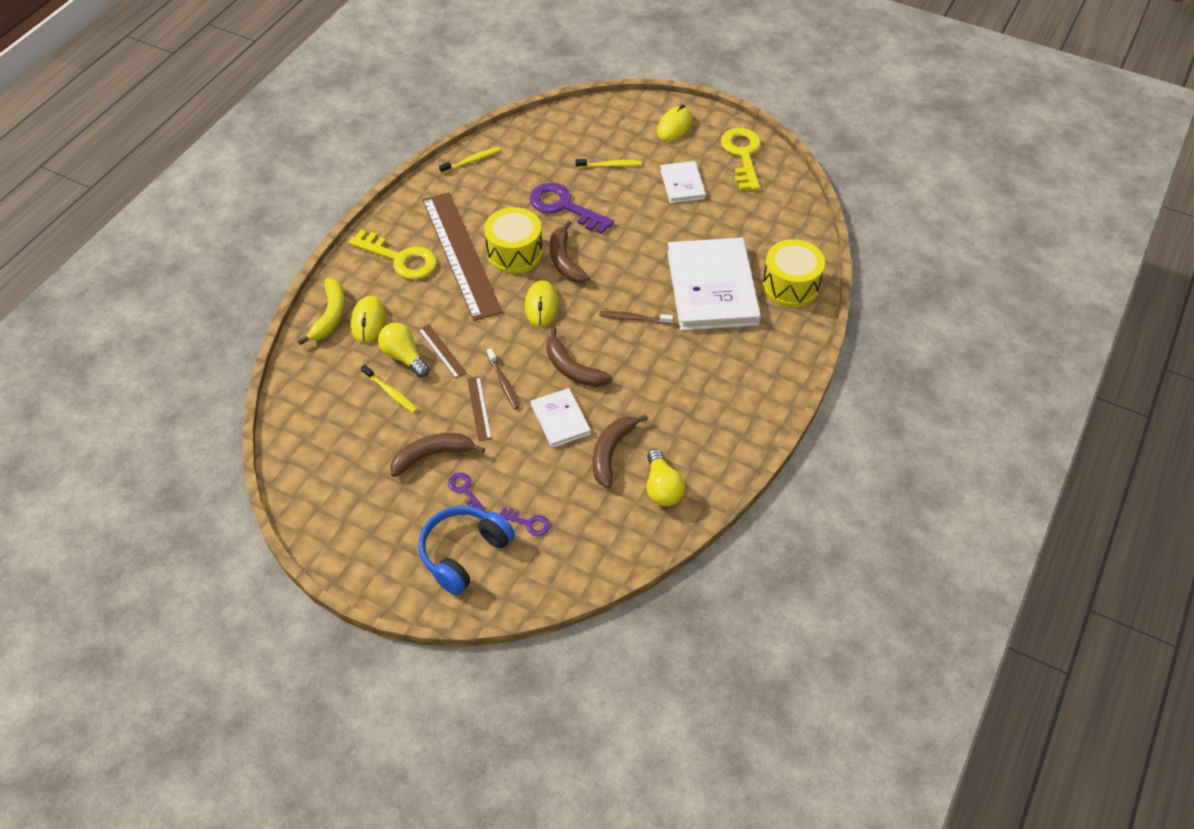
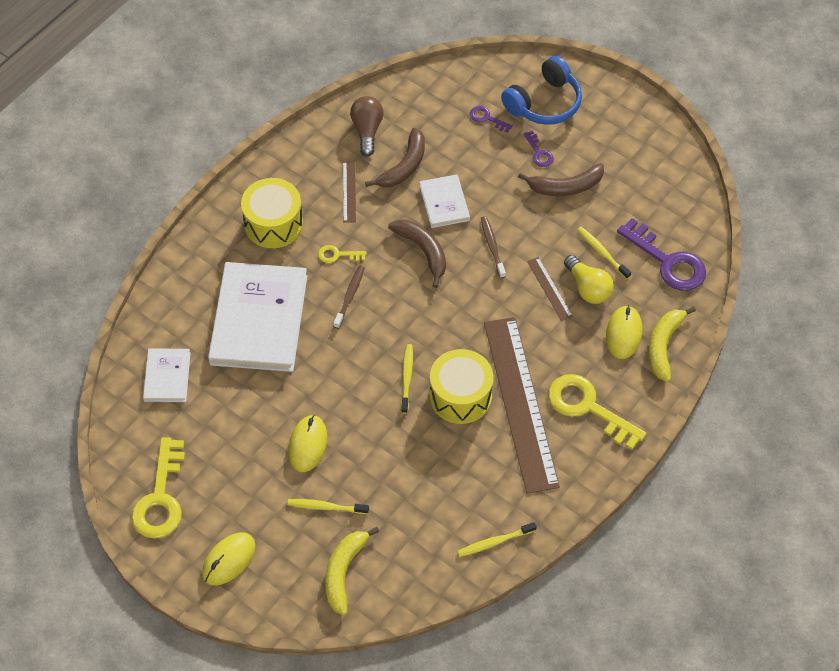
camera: 170 degrees left, 5 degrees up
brown ruler [467,377,492,441] -> brown ruler moved to [343,161,356,223]
yellow mouse [525,280,559,327] -> yellow mouse moved to [288,415,327,472]
purple key [530,183,614,234] -> purple key moved to [617,218,706,291]
brown banana [550,220,590,283] -> yellow toothbrush [401,344,413,414]
brown toothbrush [600,311,673,324] -> brown toothbrush turned 90 degrees counterclockwise [333,265,365,329]
yellow light bulb [647,449,685,506] -> brown light bulb [350,96,384,156]
white book [660,161,706,203] -> white book moved to [143,348,191,402]
yellow drum [762,239,825,307] -> yellow drum moved to [241,178,303,248]
none -> yellow key [318,245,366,263]
none -> yellow banana [325,527,379,615]

